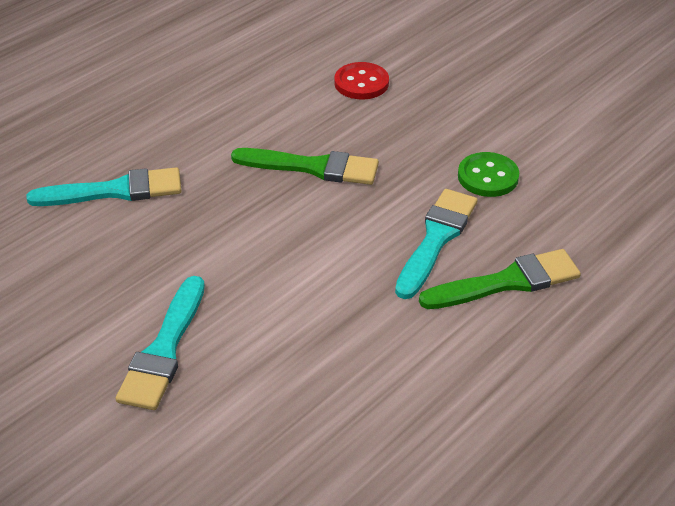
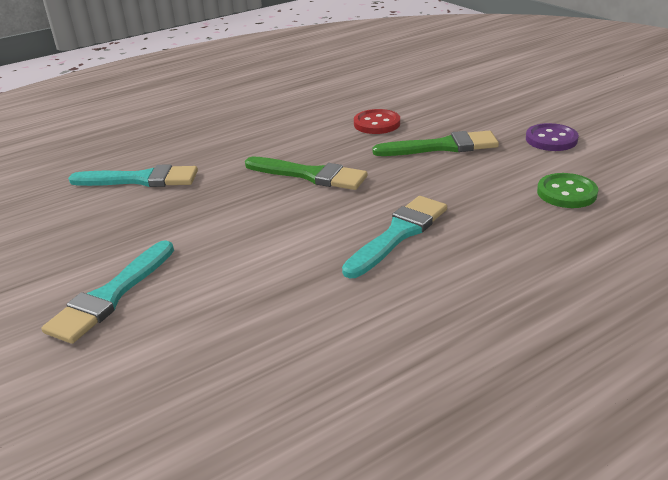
camera: 15 degrees right, 10 degrees down
green brush [419,249,581,309] -> green brush moved to [372,131,499,156]
green button [458,152,519,197] -> green button moved to [537,173,598,208]
none -> purple button [526,123,579,151]

